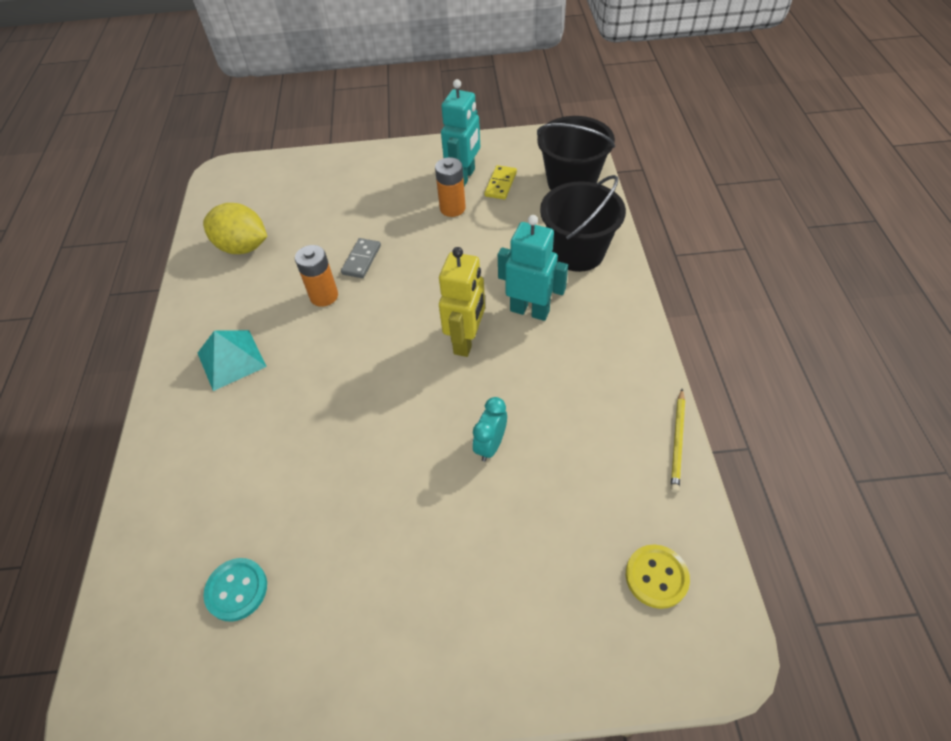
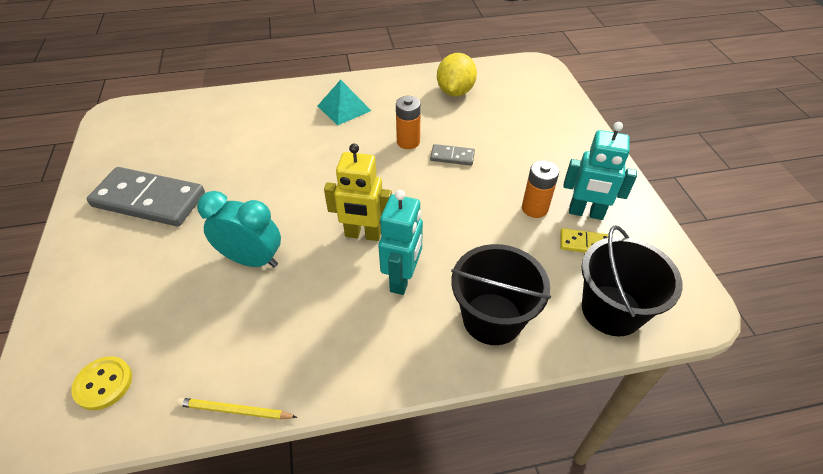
camera: 80 degrees right, 5 degrees down
turquoise button [203,558,267,622] -> none
turquoise clock [473,397,507,462] -> turquoise clock [197,191,281,267], size x1.68
none -> grey domino [87,167,205,226]

